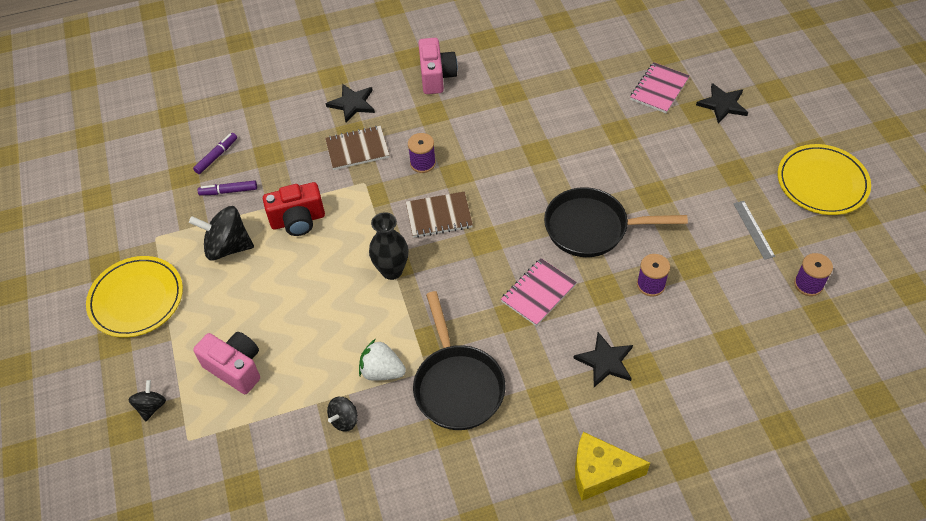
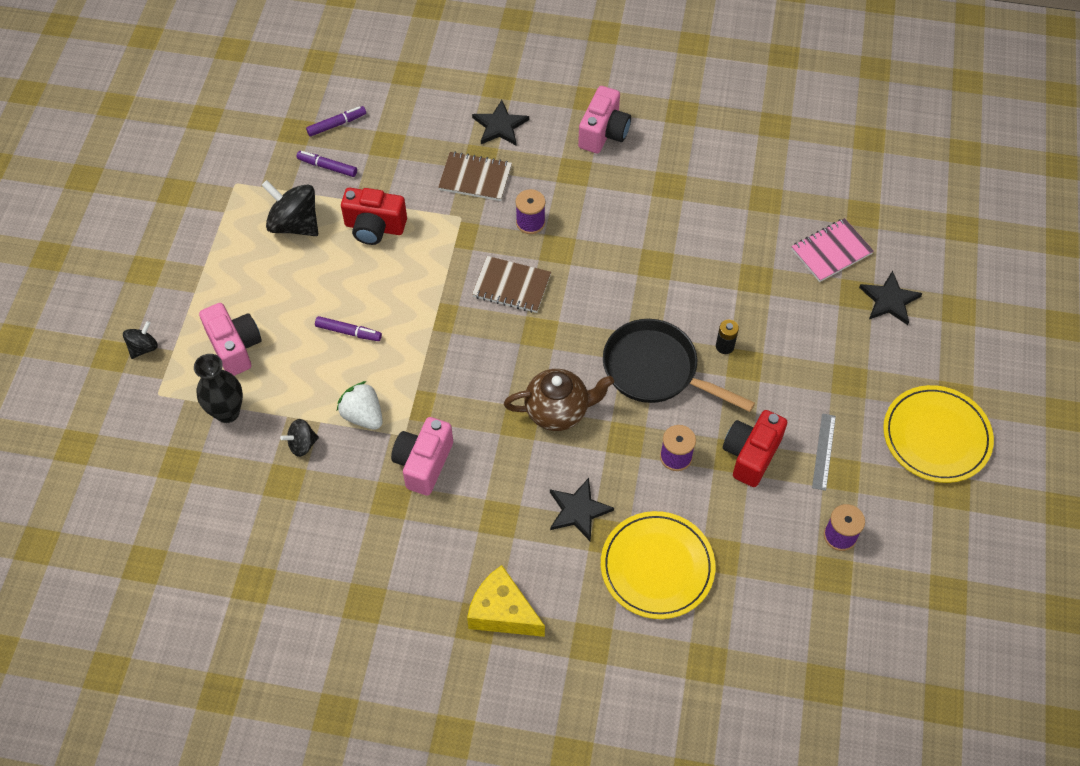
camera: 25 degrees right, 5 degrees up
yellow plate [86,256,183,338] -> yellow plate moved to [601,511,715,619]
black vase [369,212,408,280] -> black vase moved to [194,354,243,423]
black pan [413,291,506,430] -> pink camera [391,417,453,496]
pink notebook [501,258,577,326] -> brown teapot [504,369,614,431]
none -> purple marker [315,316,382,341]
none -> black battery [716,320,739,354]
none -> red camera [723,410,787,487]

